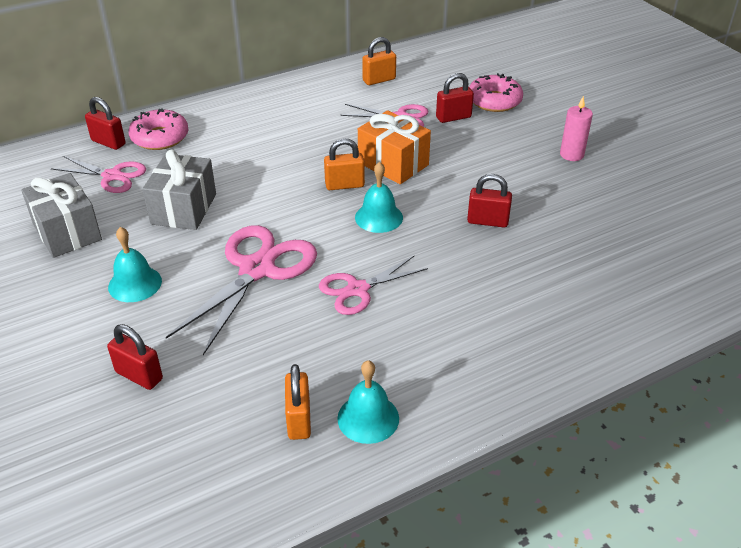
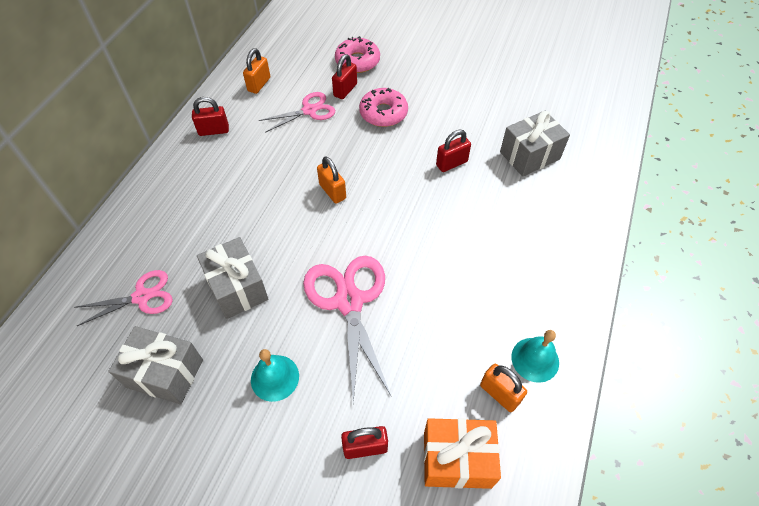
camera: 40 degrees left, 15 degrees up
red padlock [85,97,126,150] -> red padlock moved to [192,97,229,136]
pink donut [128,108,189,150] -> pink donut moved to [359,88,408,127]
pink scissors [319,256,428,315] -> none
orange padlock [324,138,365,190] -> orange padlock turned 75 degrees counterclockwise [317,156,346,204]
turquoise bell [355,162,403,233] -> none
orange gift [358,110,431,184] -> orange gift moved to [424,418,501,489]
pink candle [560,96,593,161] -> none
none -> grey gift [500,111,570,177]

